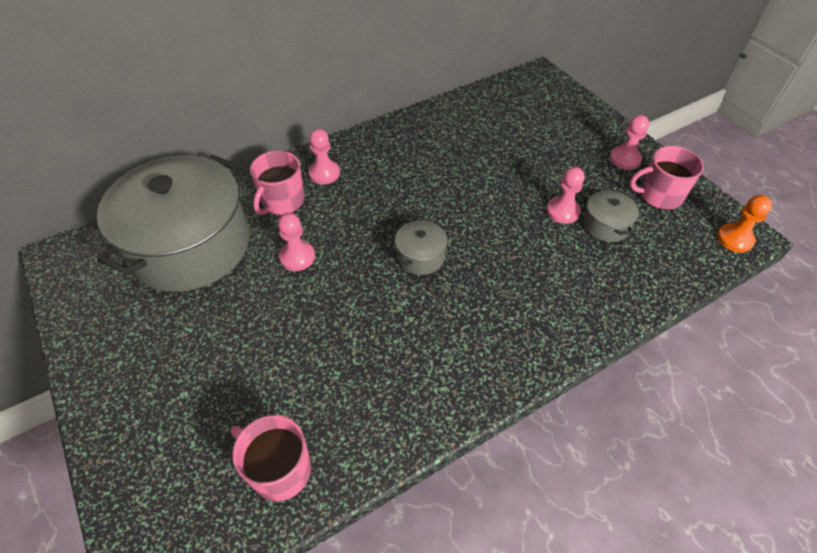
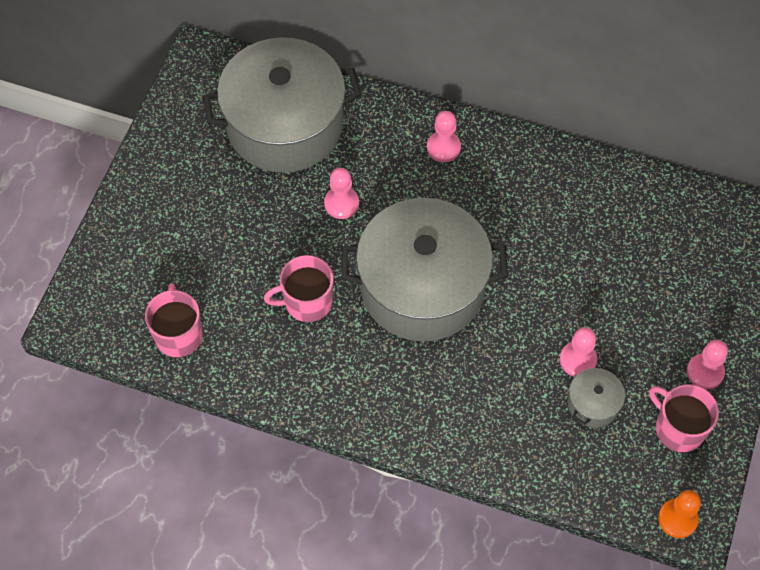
camera: 50 degrees right, 10 degrees up
pink mug [250,151,304,215] -> pink mug moved to [264,255,333,322]
grey pot [395,220,448,275] -> grey pot [341,198,508,342], size x2.48

